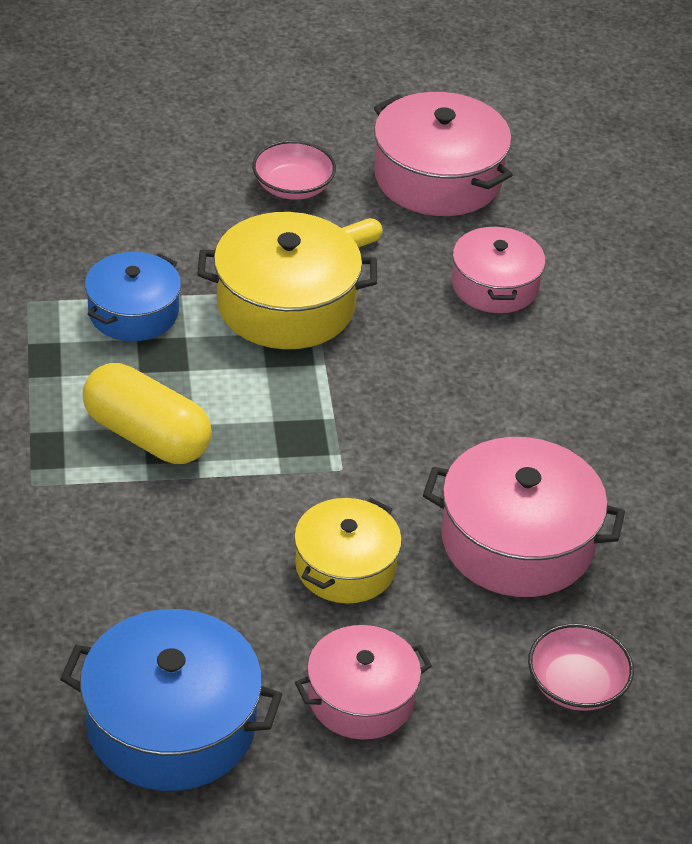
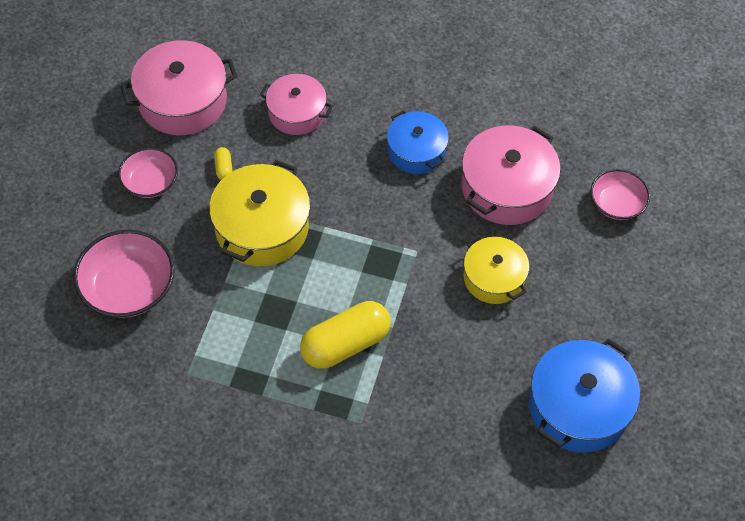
camera: 65 degrees left, 15 degrees up
blue pot [85,252,181,341] -> blue pot moved to [387,110,449,174]
pink pot [295,625,432,740] -> none
none -> pink bowl [73,230,174,318]

